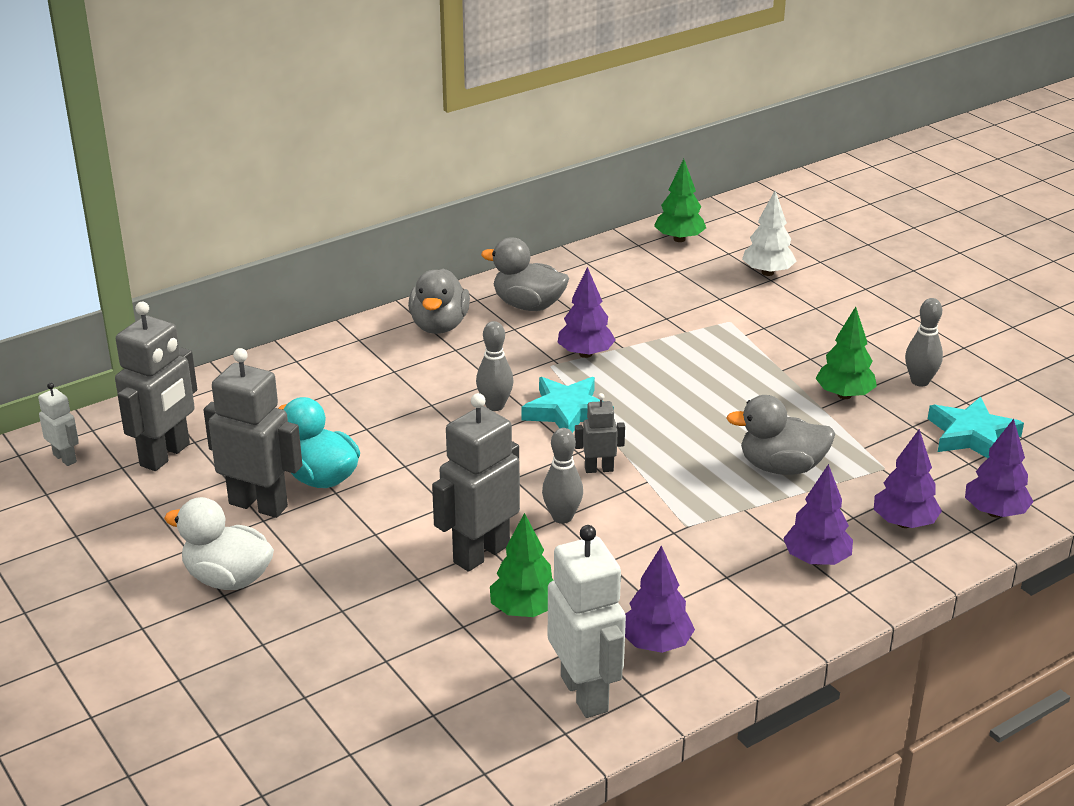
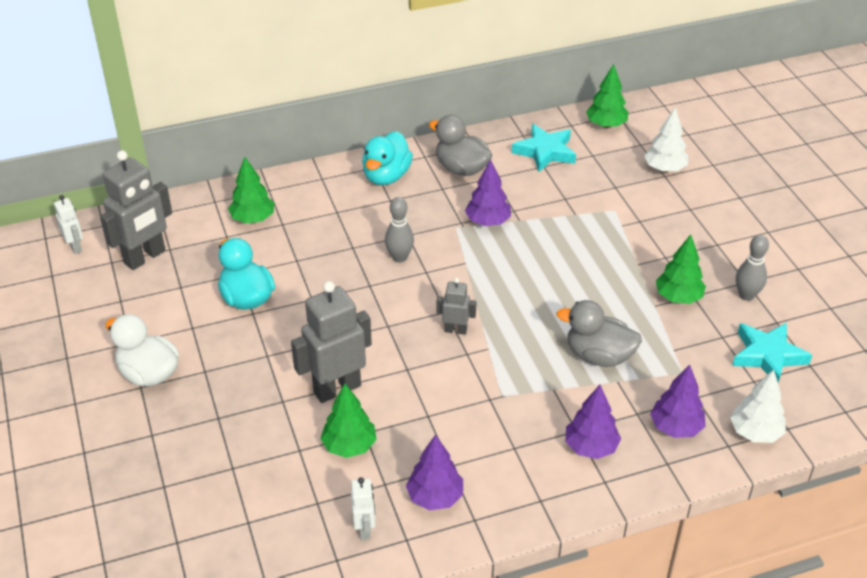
camera: 15 degrees right, 10 degrees up
grey robot [204,348,302,518] -> none
grey duck [408,268,470,334] -> turquoise duck [362,131,413,185]
turquoise star [522,377,614,433] -> turquoise star moved to [512,124,576,172]
grey bowling pin [542,428,583,524] -> none
white robot [548,525,626,718] -> white robot [351,477,375,540], size x0.51
purple tree [965,419,1034,518] -> white tree [730,369,786,443]
none -> green tree [228,157,275,223]

